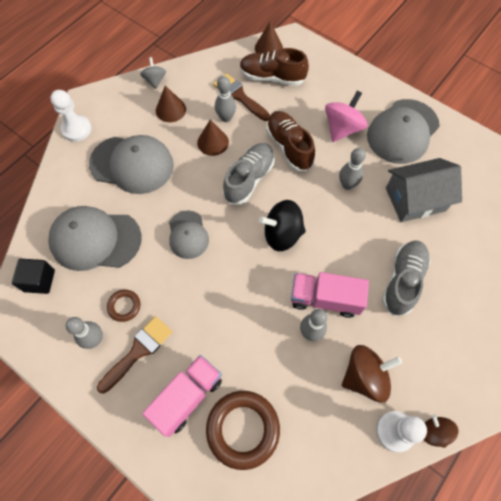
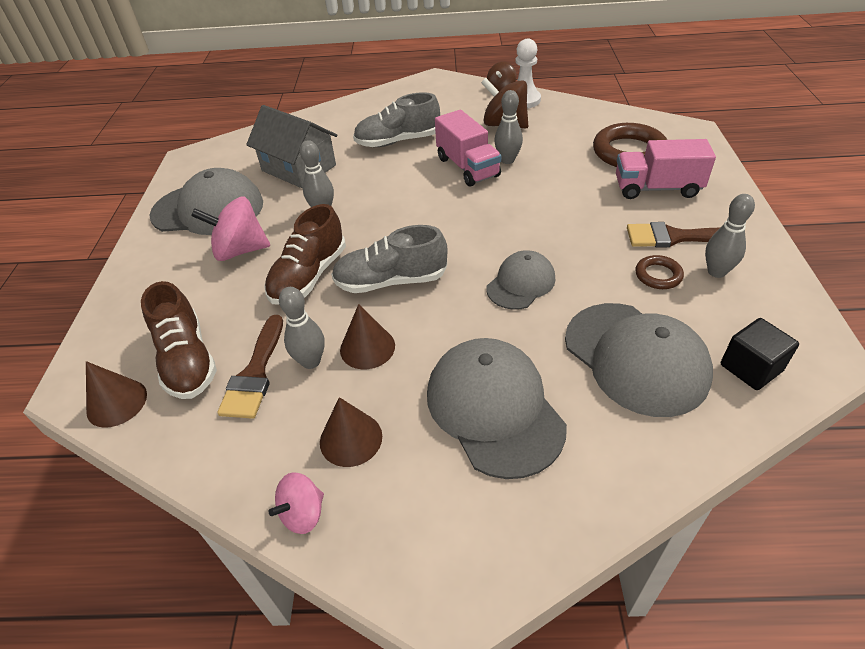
camera: 125 degrees left, 20 degrees down
white pawn [50,90,92,142] -> none
grey spinning top [140,57,166,89] -> pink spinning top [269,472,324,534]
black spinning top [259,200,306,251] -> none

